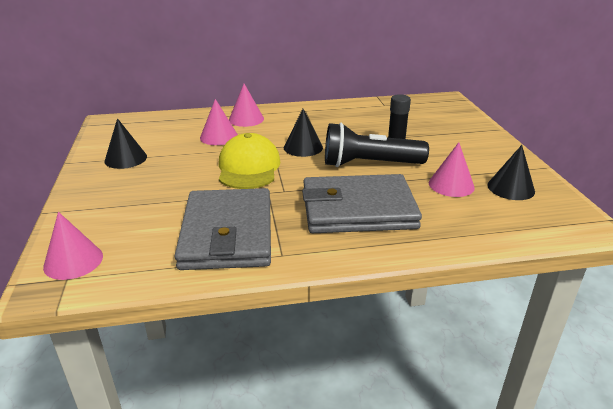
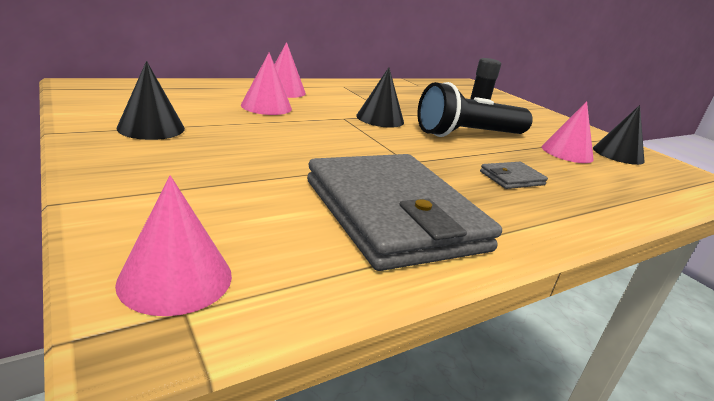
camera: 25 degrees left, 5 degrees down
yellow cap [219,133,281,189] -> none
grey wallet [302,174,422,233] -> grey wallet [480,162,548,189], size x0.40

